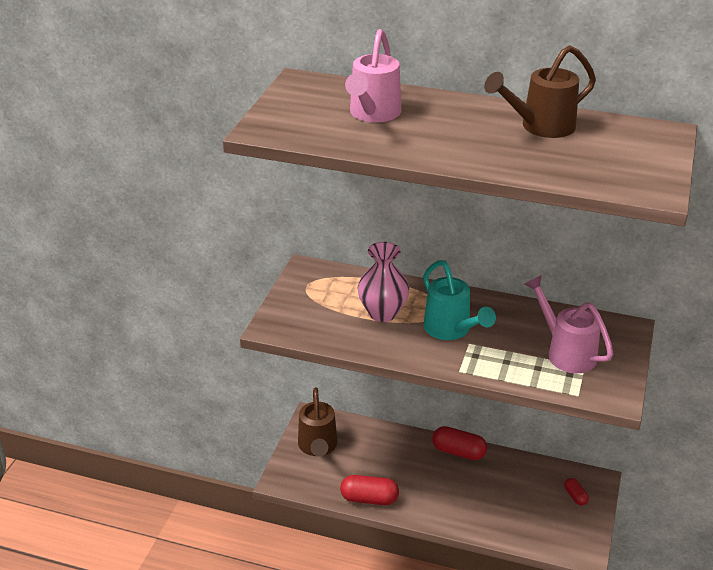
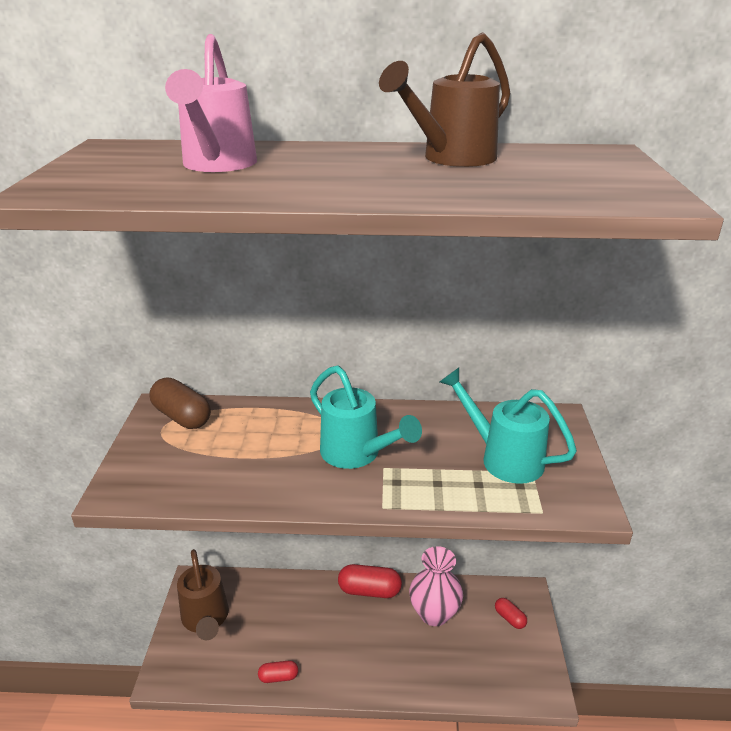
camera: 15 degrees left, 5 degrees down
red capsule [340,475,399,505] -> red capsule [258,661,298,683], size x0.56
pink vase [358,242,409,322] -> pink vase moved to [409,546,463,626]
pink watering can [524,275,614,373] -> turquoise watering can [440,368,577,484]
none -> brown capsule [149,378,211,429]

